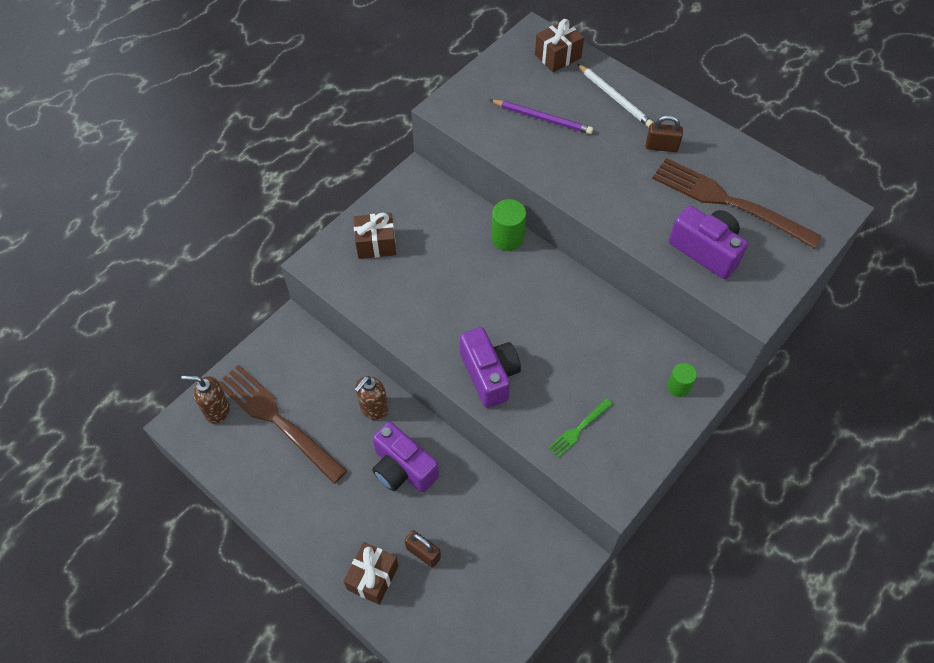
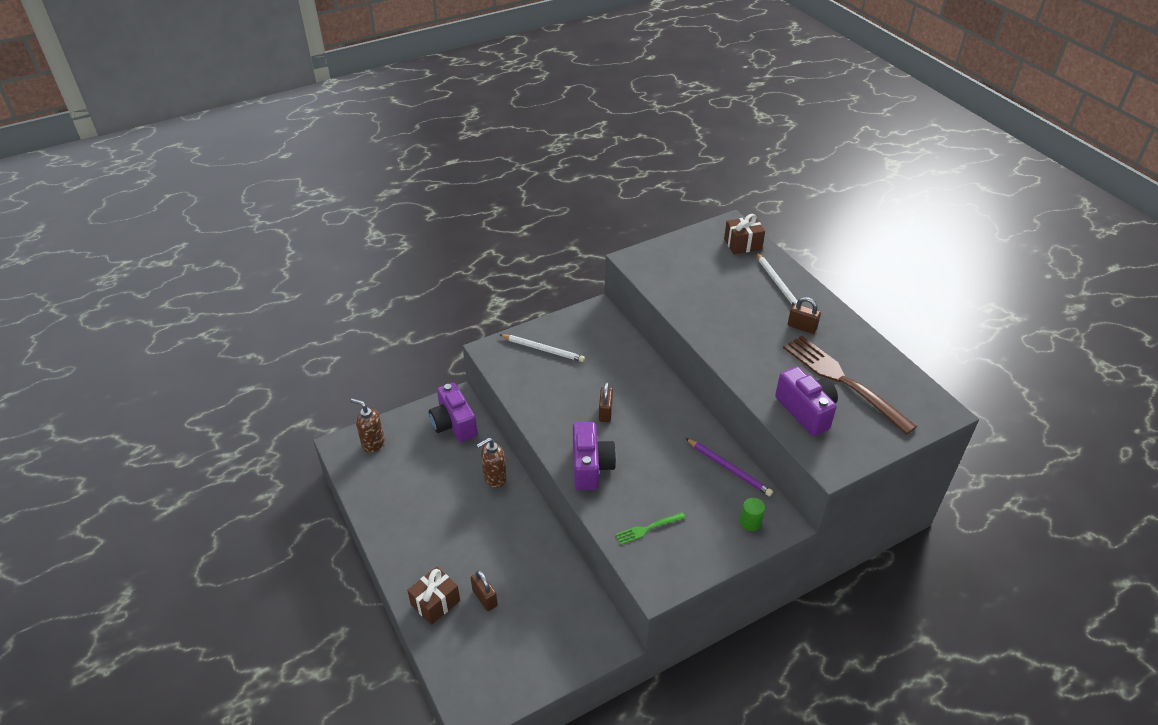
camera: 20 degrees right, 15 degrees down
brown fork [219,364,348,484] -> none
brown gift [353,213,396,259] -> white pencil [500,334,585,362]
purple camera [372,422,439,493] -> purple camera moved to [429,382,477,442]
purple pencil [490,100,593,134] -> purple pencil moved to [686,438,773,496]
green cylinder [491,199,526,251] -> none
none -> brown padlock [599,382,613,422]

